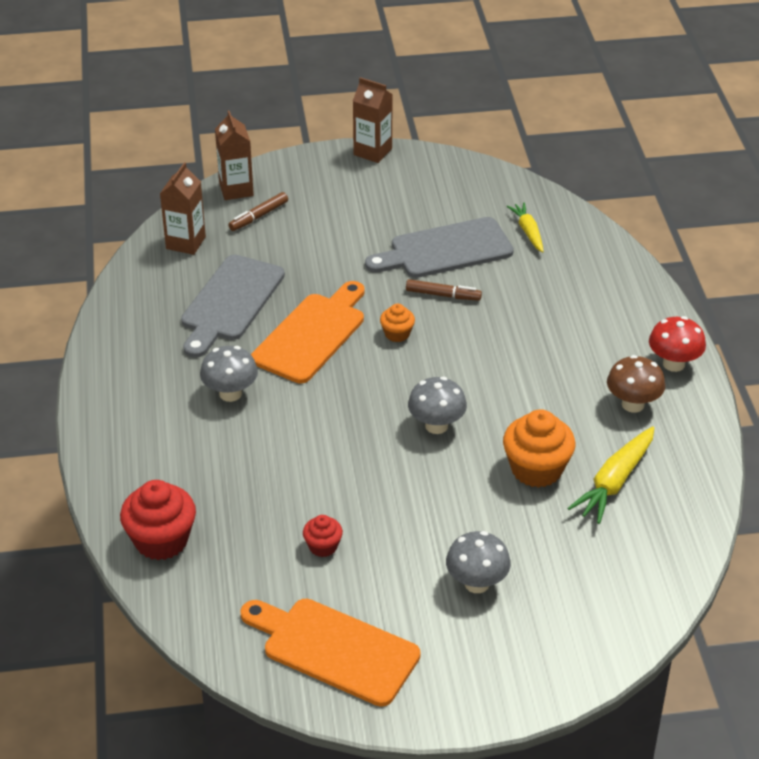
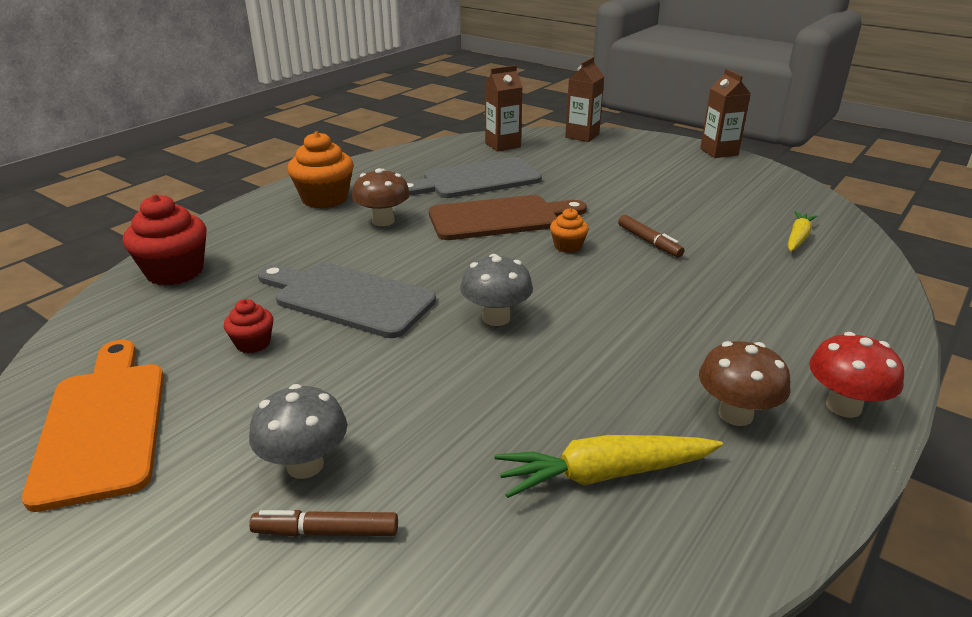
camera: 45 degrees right, 10 degrees down
grey mushroom [200,346,258,402] -> brown mushroom [352,168,410,226]
brown marker [228,192,288,231] -> brown marker moved to [249,510,398,537]
orange cutting board [251,281,365,383] -> brown cutting board [429,195,587,240]
grey cutting board [365,217,514,278] -> grey cutting board moved to [258,263,436,338]
orange cupcake [503,409,576,488] -> orange cupcake moved to [288,131,354,208]

